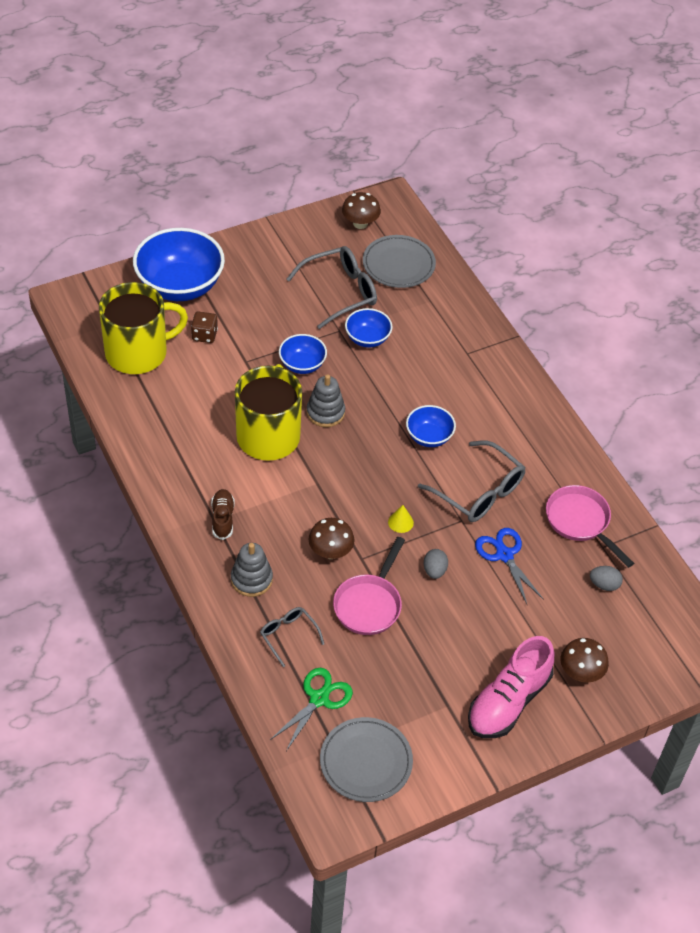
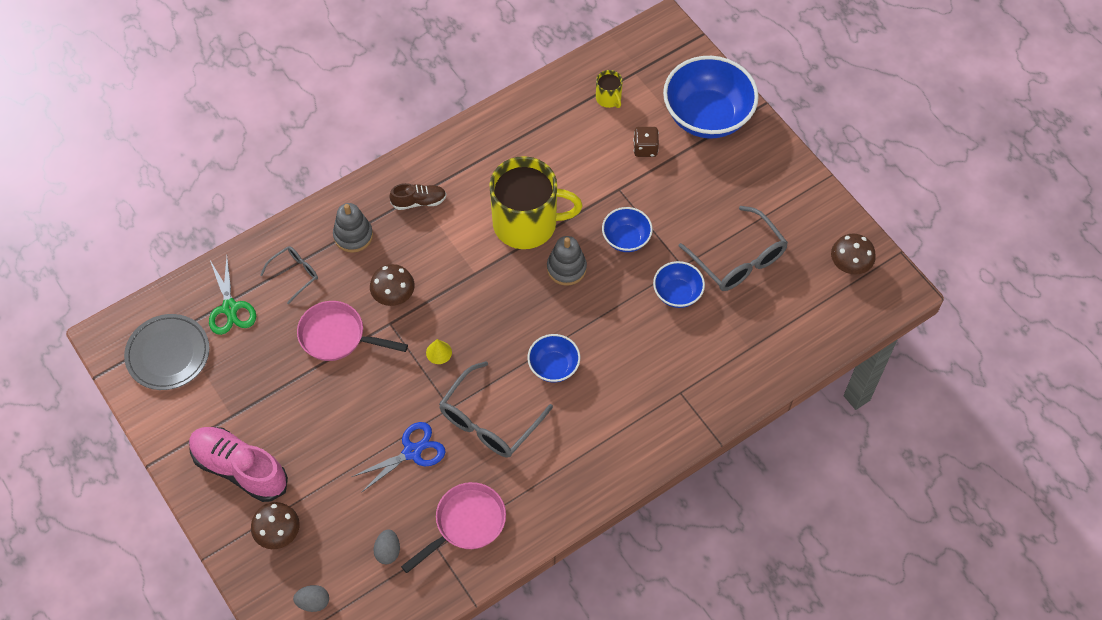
camera: 85 degrees right, 10 degrees up
yellow mug [99,282,188,374] -> yellow mug [596,70,623,108], size x0.42
green scissors [270,668,353,751] -> green scissors turned 45 degrees clockwise [209,257,256,335]
grey plate [363,235,436,288] -> none
grey egg [424,549,448,579] -> grey egg moved to [293,585,329,612]

